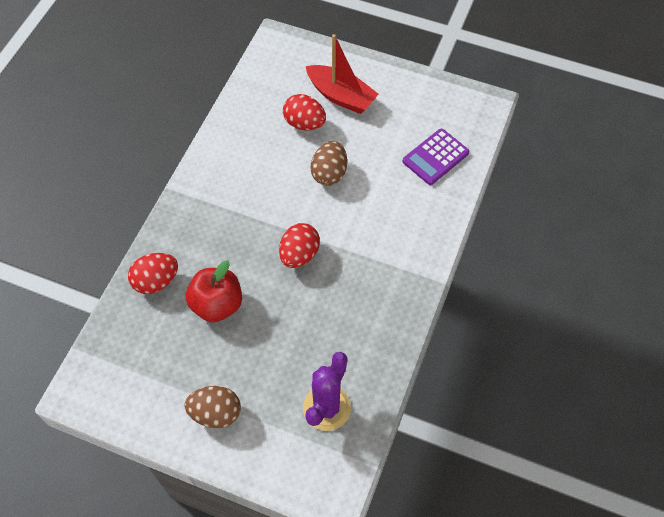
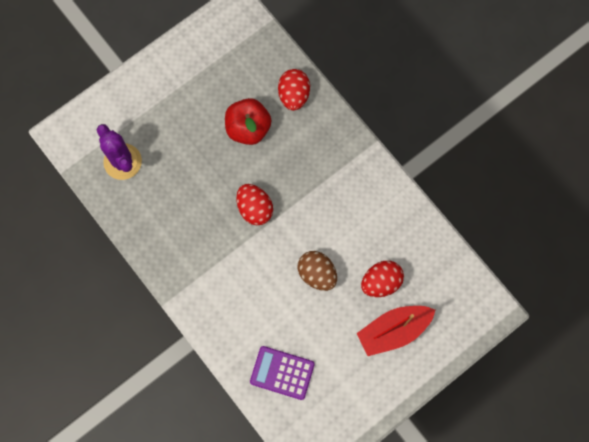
camera: 120 degrees right, 15 degrees up
brown egg [184,386,241,428] -> none
purple calculator [402,129,469,185] -> purple calculator turned 60 degrees counterclockwise [250,346,315,400]

